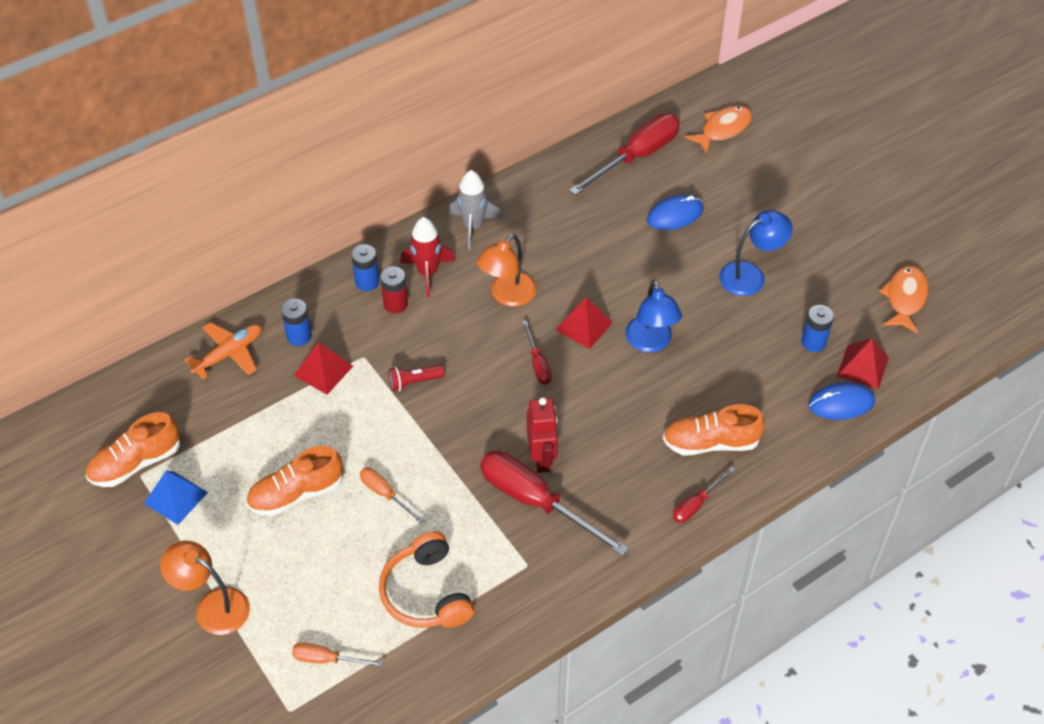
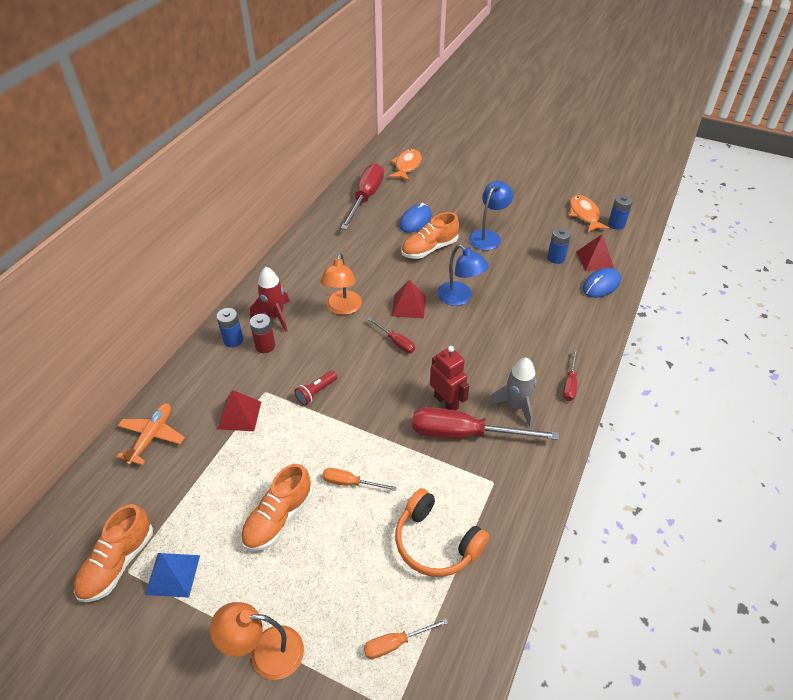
camera: 30 degrees left, 5 degrees down
blue battery [281,299,312,346] -> blue battery moved to [608,194,633,230]
grey rocket [449,170,502,250] -> grey rocket moved to [488,357,537,428]
orange shoe [663,404,765,455] -> orange shoe moved to [401,212,459,259]

